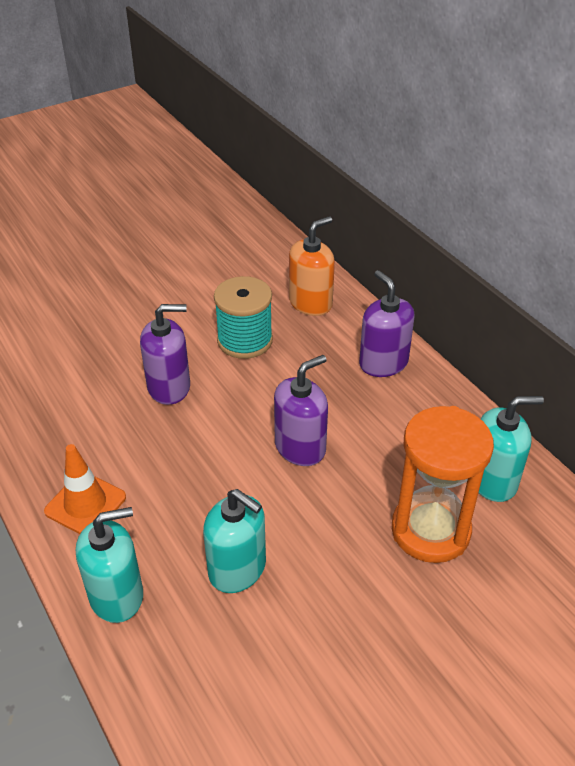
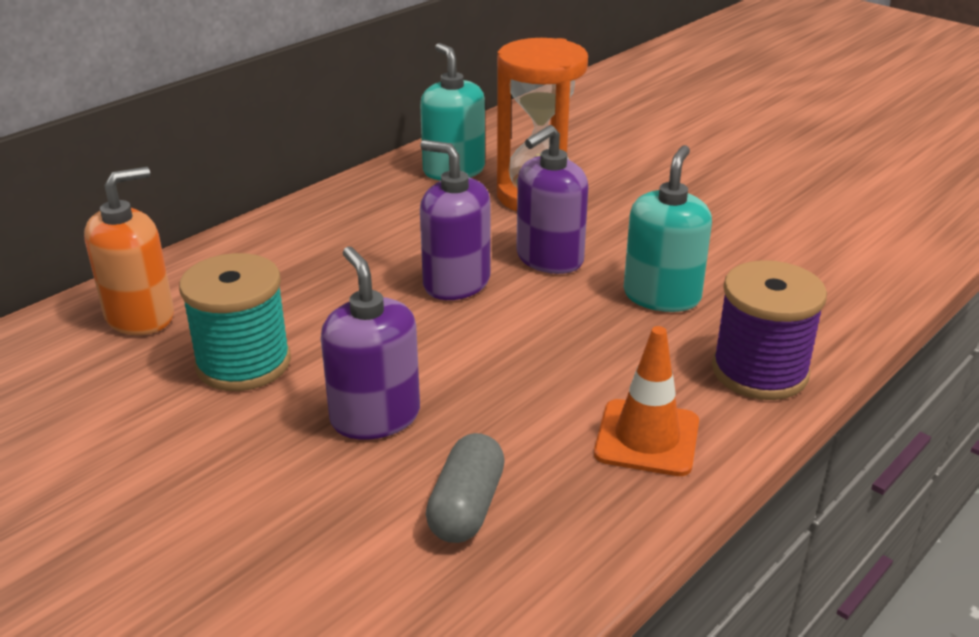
camera: 105 degrees left, 10 degrees down
turquoise soap dispenser [76,507,143,623] -> purple spool [712,260,827,400]
orange soap dispenser [289,216,335,316] -> orange soap dispenser turned 105 degrees clockwise [84,167,174,335]
purple soap dispenser [359,270,415,377] -> purple soap dispenser moved to [516,125,588,274]
none -> grey capsule [426,433,505,543]

